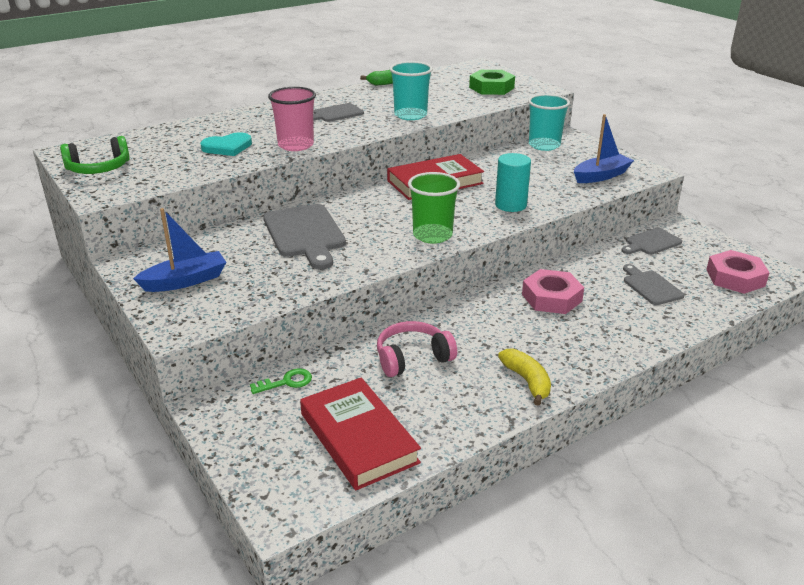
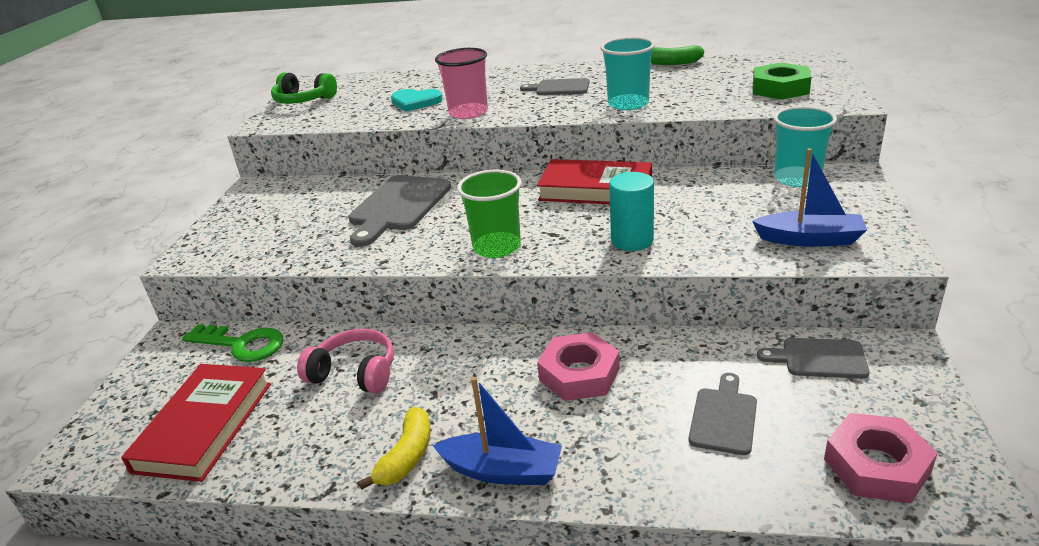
camera: 45 degrees right, 0 degrees up
blue boat [133,208,226,292] -> blue boat moved to [432,377,562,485]
green key [250,368,312,394] -> green key [182,324,283,362], size x1.70

